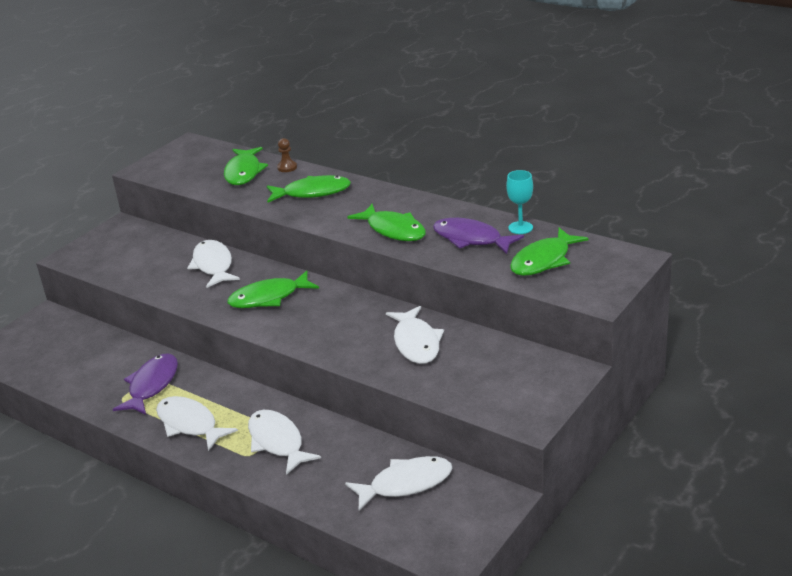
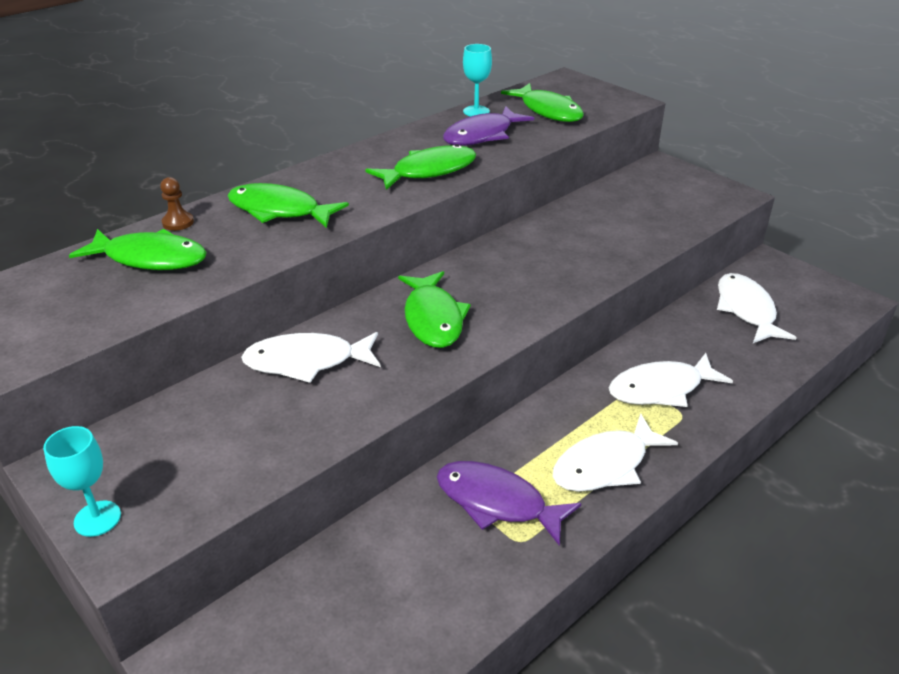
camera: 80 degrees left, 5 degrees up
green fish [267,175,351,202] -> green fish turned 75 degrees counterclockwise [228,183,349,228]
white fish [386,306,444,364] -> none
none -> turquoise goblet [43,426,121,537]

